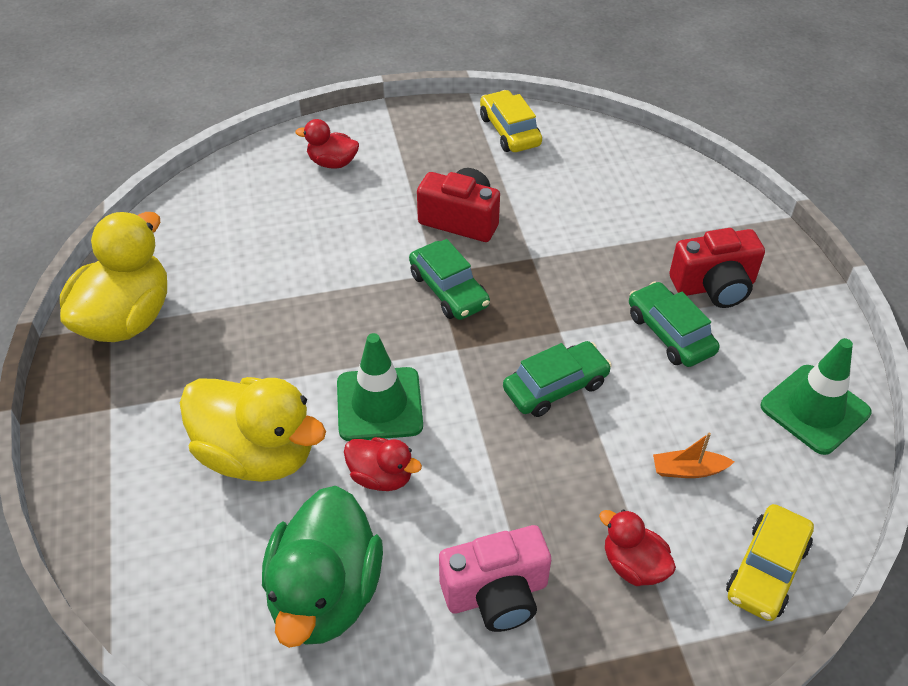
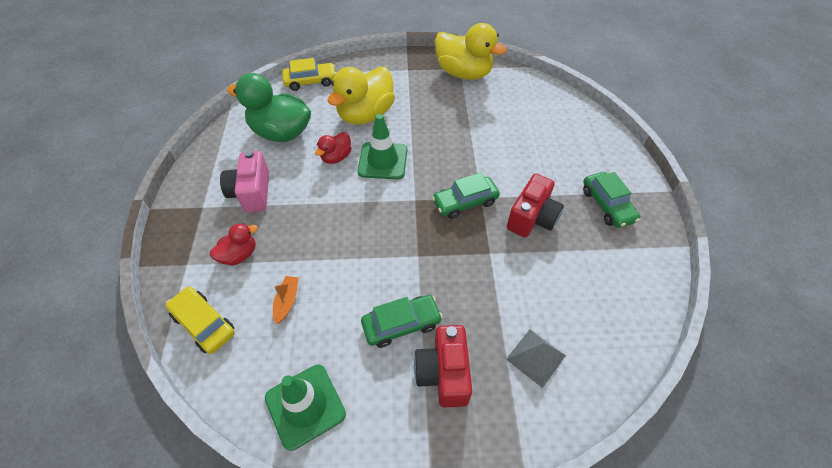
camera: 100 degrees right, 5 degrees up
red duck [295,119,359,169] -> none
yellow car [480,90,542,152] -> yellow car moved to [282,58,336,91]
green car [503,341,612,417] -> green car moved to [583,172,640,228]
none -> grey pyramid [506,329,566,388]

